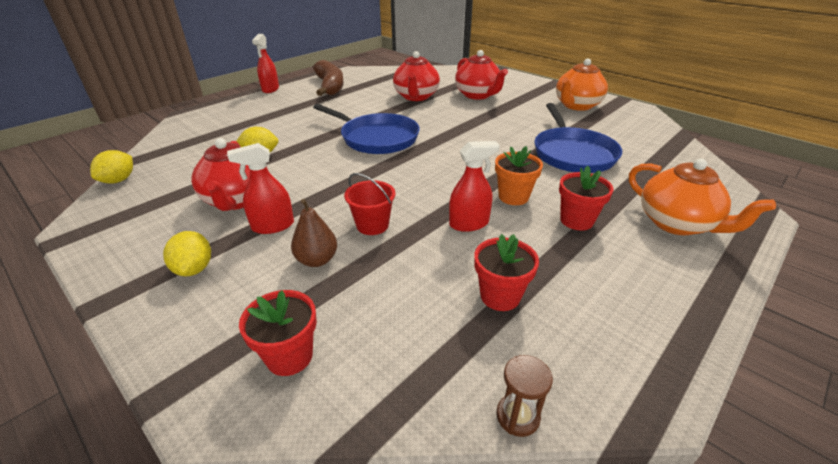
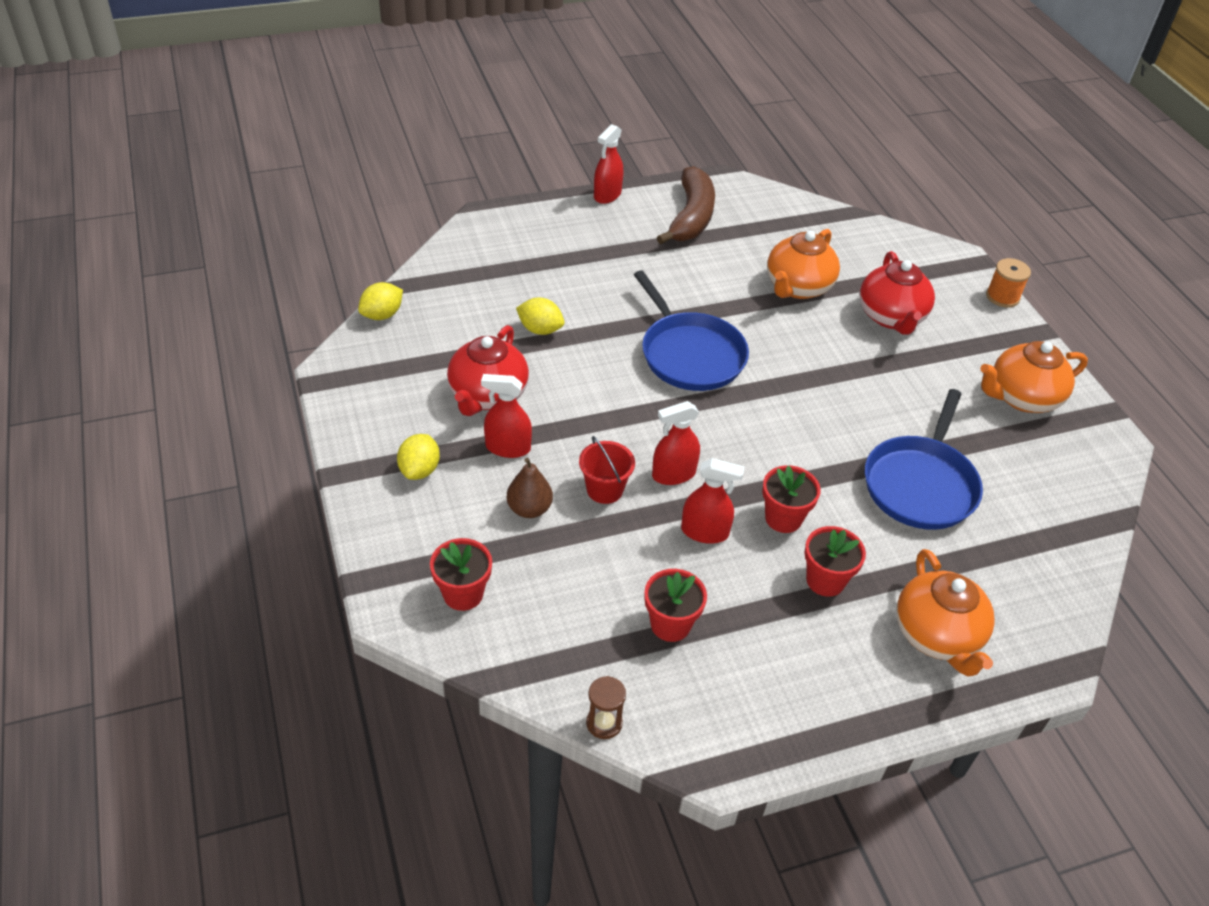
camera: 25 degrees right, 10 degrees up
red teapot [393,51,440,101] -> orange teapot [767,229,840,299]
orange flower pot [495,146,543,205] -> red flower pot [762,465,821,533]
none -> red spray bottle [652,401,700,485]
none -> orange spool [986,258,1031,308]

